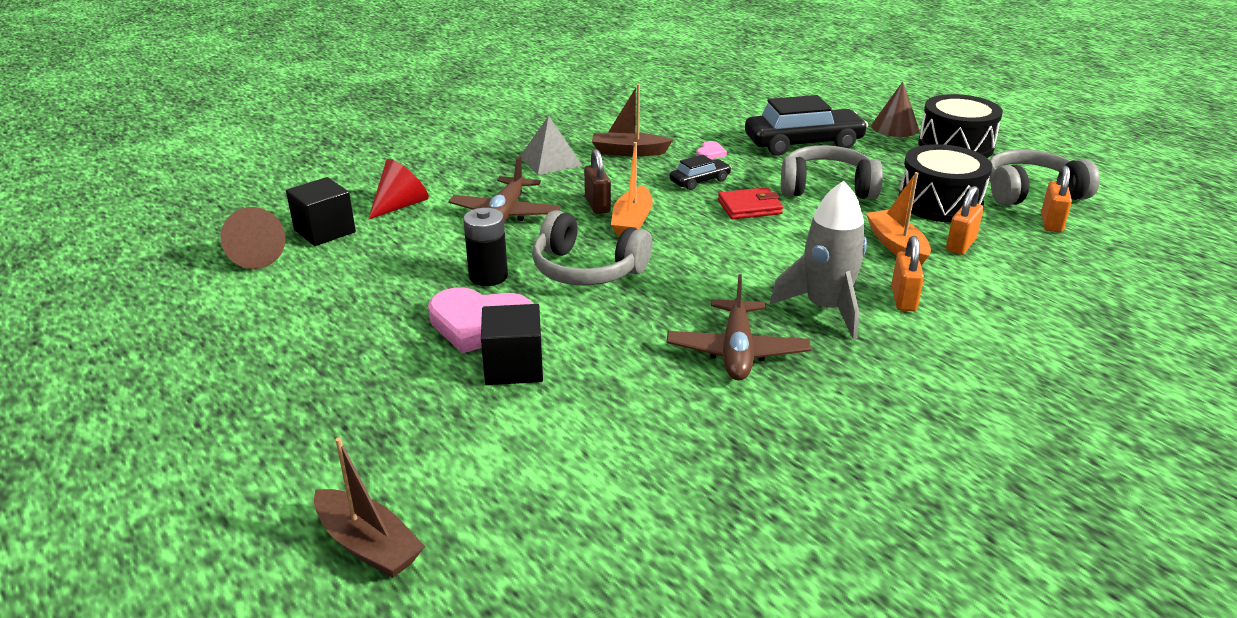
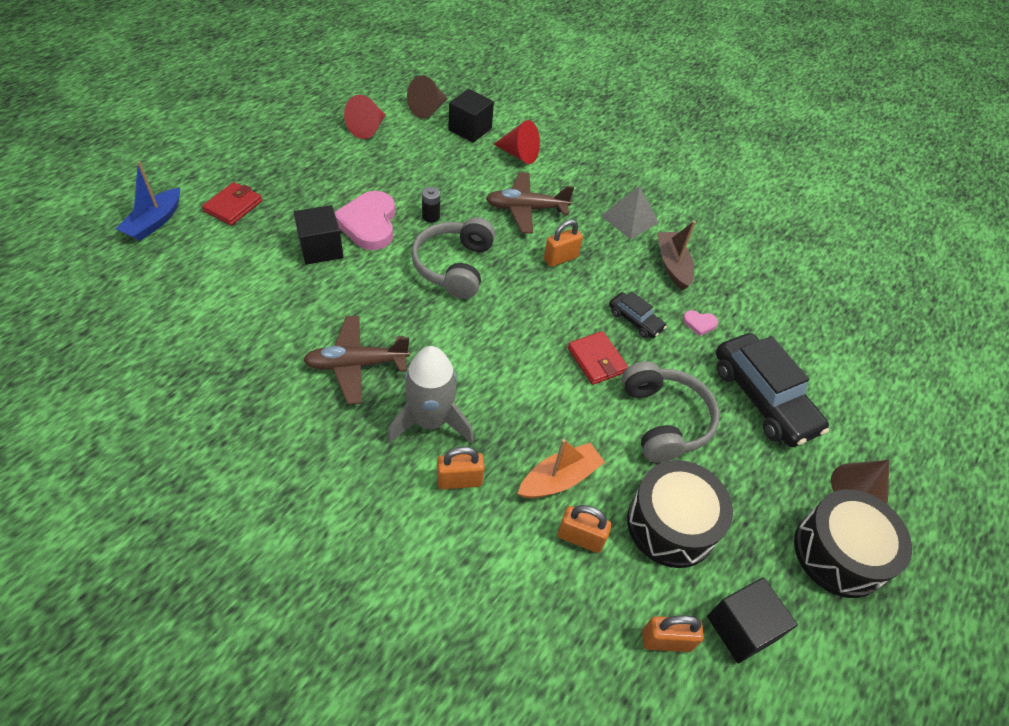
camera: 70 degrees right, 20 degrees up
brown boat [314,437,425,578] -> blue boat [116,161,180,241]
black battery [463,208,508,286] -> black battery [422,187,440,223], size x0.63
brown padlock [584,149,611,214] -> orange padlock [544,220,583,267]
orange boat [611,142,653,237] -> none
grey headphones [989,149,1100,206] -> black cube [707,577,798,664]
none -> red wallet [202,182,262,225]
none -> red cone [344,95,385,139]

